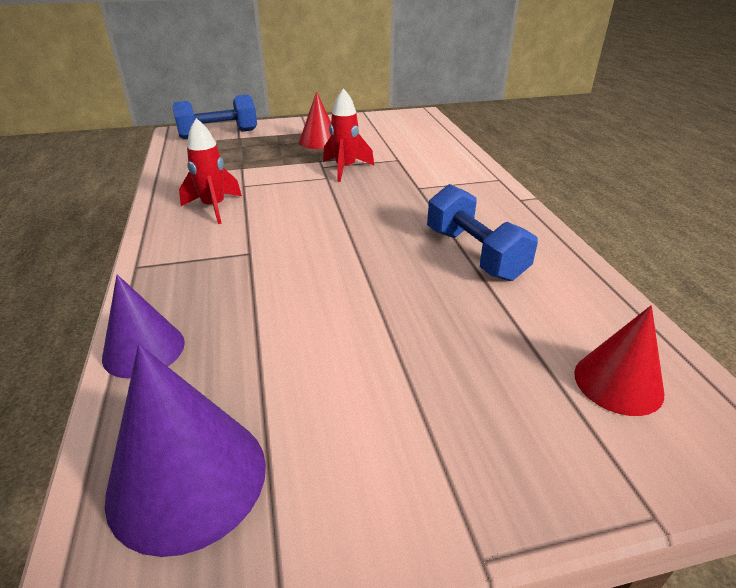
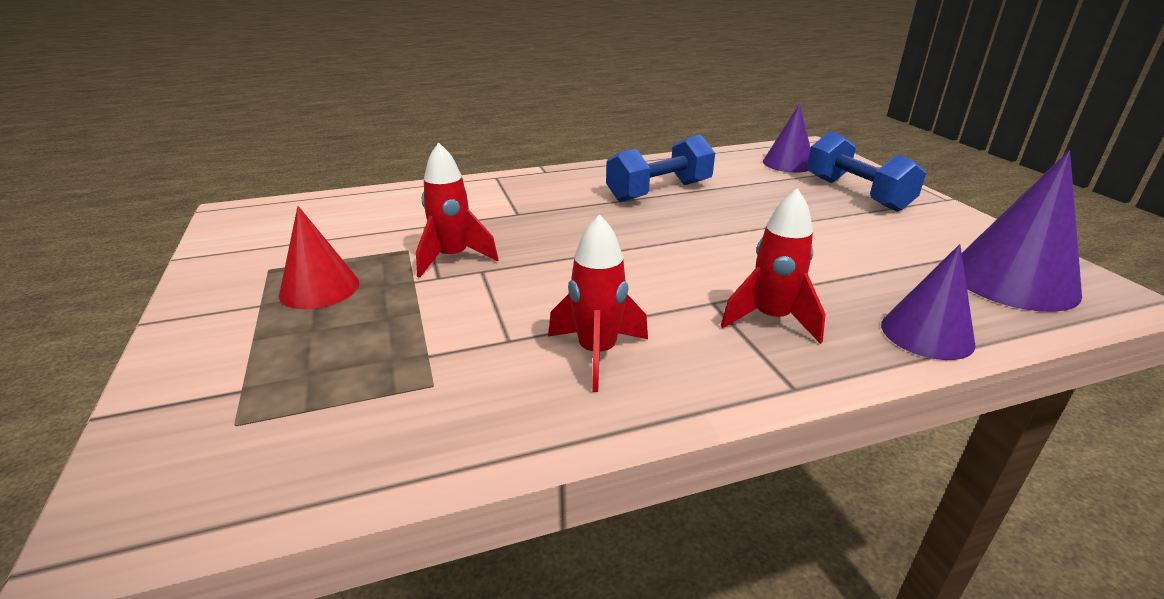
camera: 95 degrees left, 5 degrees down
blue dumbbell [172,94,257,139] -> blue dumbbell moved to [807,131,926,212]
red cone [574,305,664,416] -> purple cone [763,104,811,173]
none -> red rocket [721,188,825,344]

